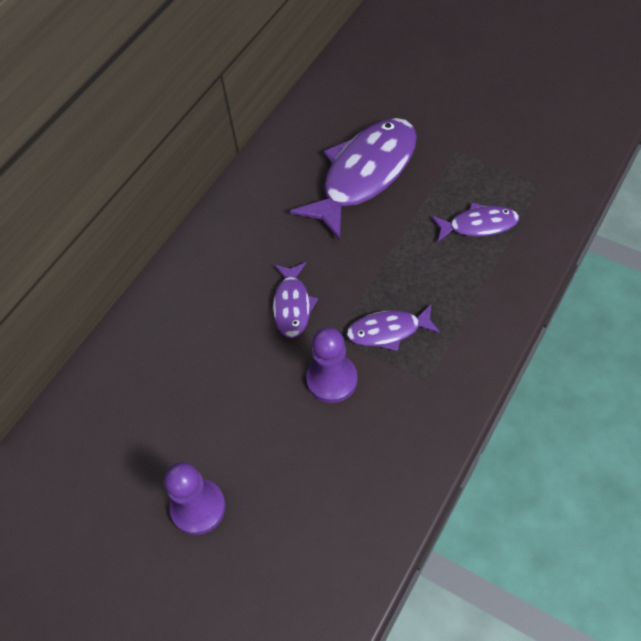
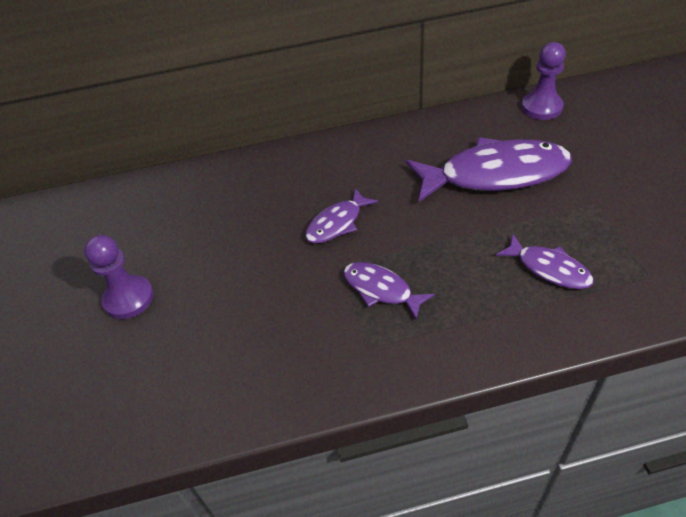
camera: 45 degrees right, 10 degrees down
purple pawn [306,327,358,403] -> purple pawn moved to [521,42,566,120]

